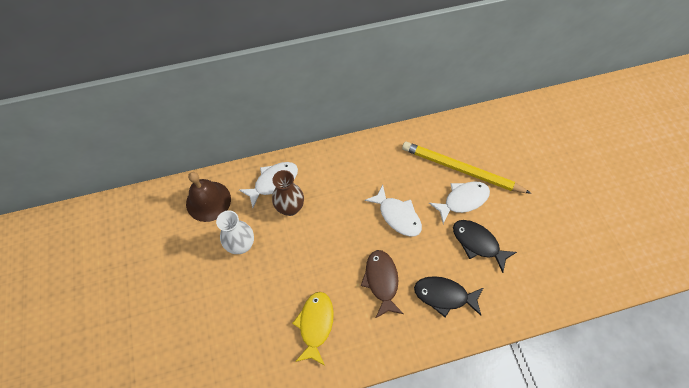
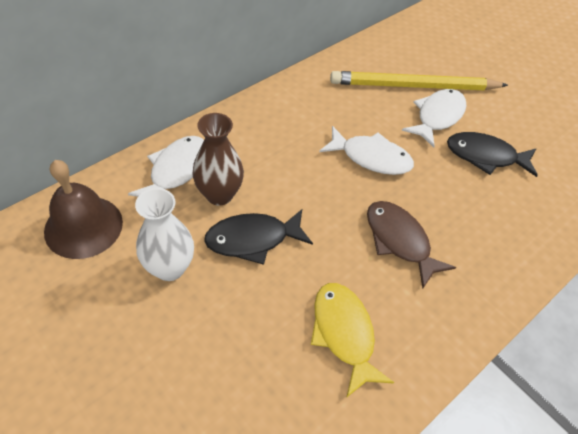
camera: 30 degrees left, 10 degrees down
black fish [414,276,483,317] -> black fish moved to [204,209,313,265]

